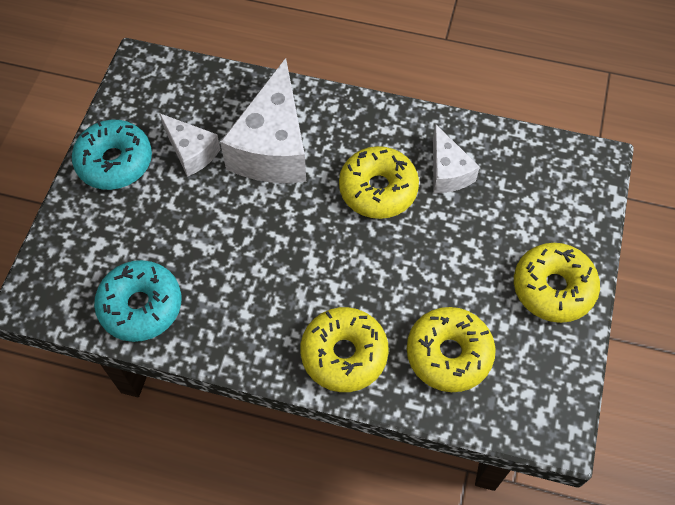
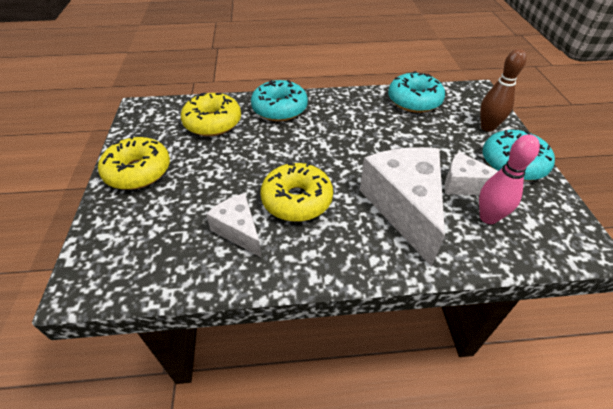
camera: 160 degrees right, 15 degrees down
yellow donut [300,307,389,392] -> turquoise donut [251,80,308,121]
none -> pink bowling pin [479,134,540,224]
none -> brown bowling pin [480,49,527,132]

